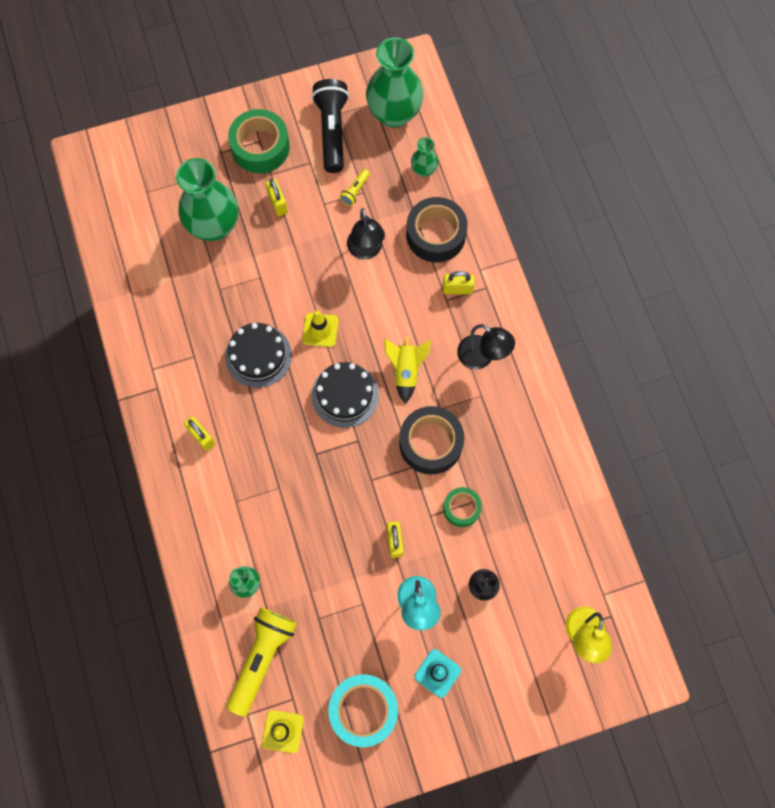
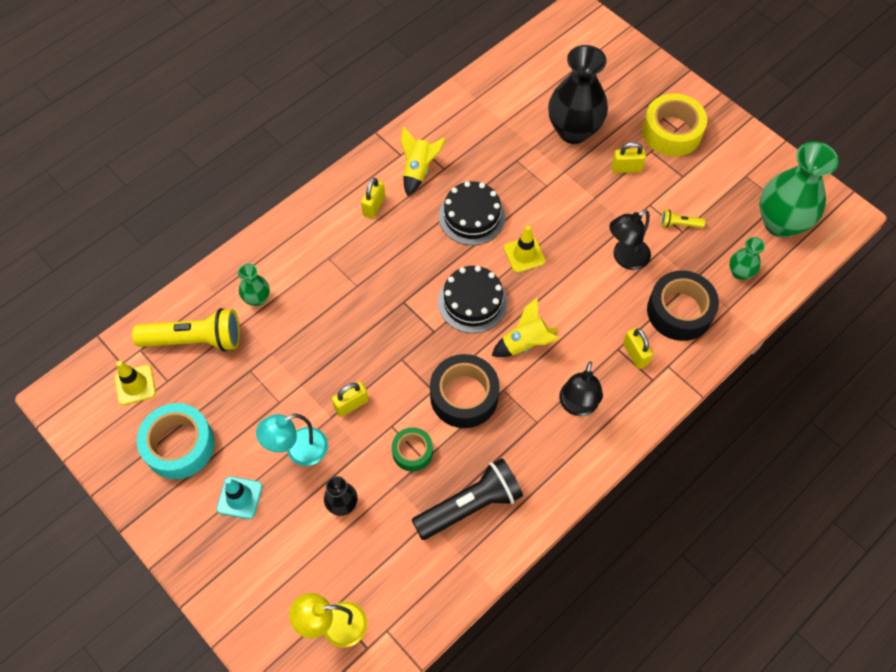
camera: 65 degrees right, 10 degrees down
green vase [176,158,238,241] -> black vase [548,45,608,144]
green tape [228,109,290,173] -> yellow tape [642,93,707,156]
yellow padlock [265,179,288,216] -> yellow padlock turned 45 degrees clockwise [612,142,646,173]
black flashlight [312,79,349,173] -> black flashlight moved to [411,458,523,540]
none -> yellow rocket [401,126,446,196]

